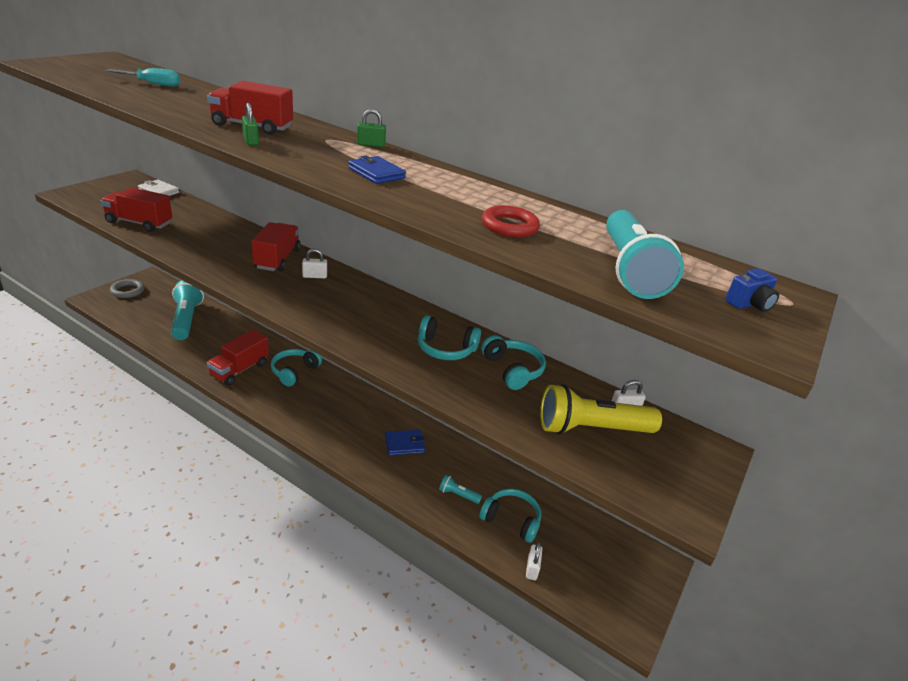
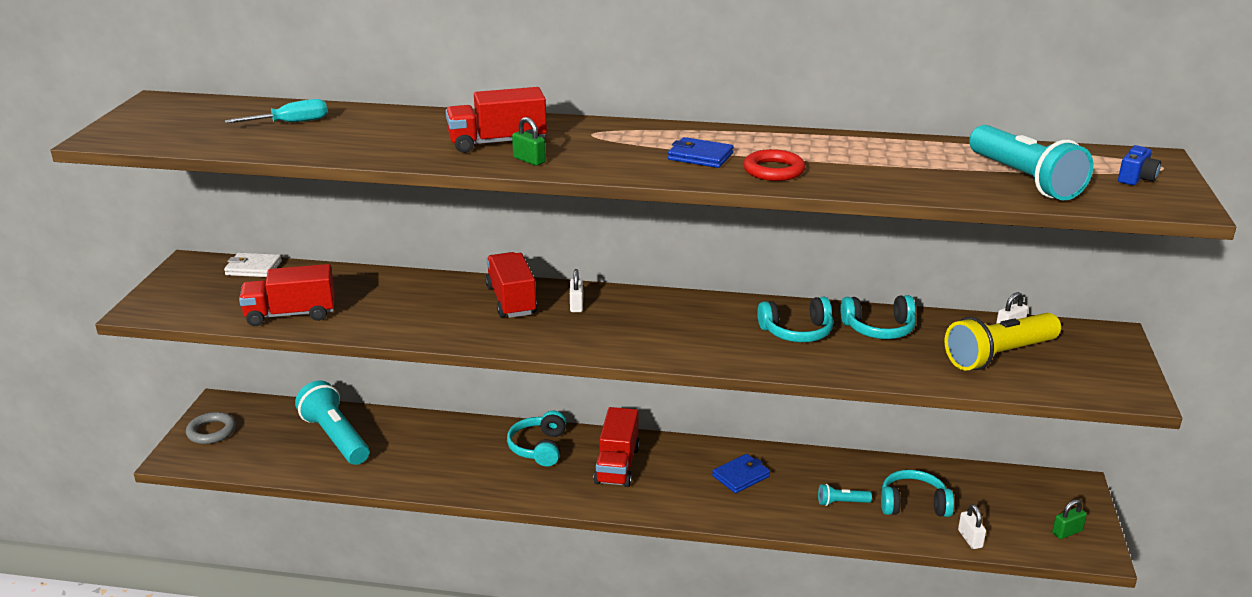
camera: 20 degrees left, 5 degrees down
red truck [207,330,269,385] -> red truck moved to [594,407,640,487]
white padlock [302,249,327,278] -> white padlock turned 60 degrees counterclockwise [570,269,583,312]
green padlock [357,109,386,147] -> green padlock moved to [1052,499,1087,539]
turquoise headphones [481,335,546,390] -> turquoise headphones turned 135 degrees clockwise [840,295,916,339]
red ring [482,205,540,237] -> red ring moved to [743,149,805,181]

